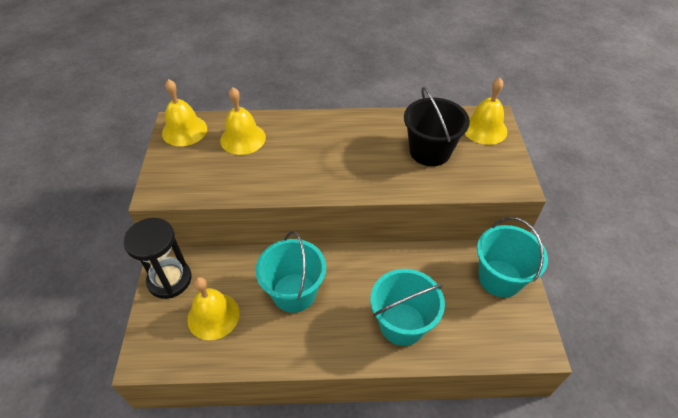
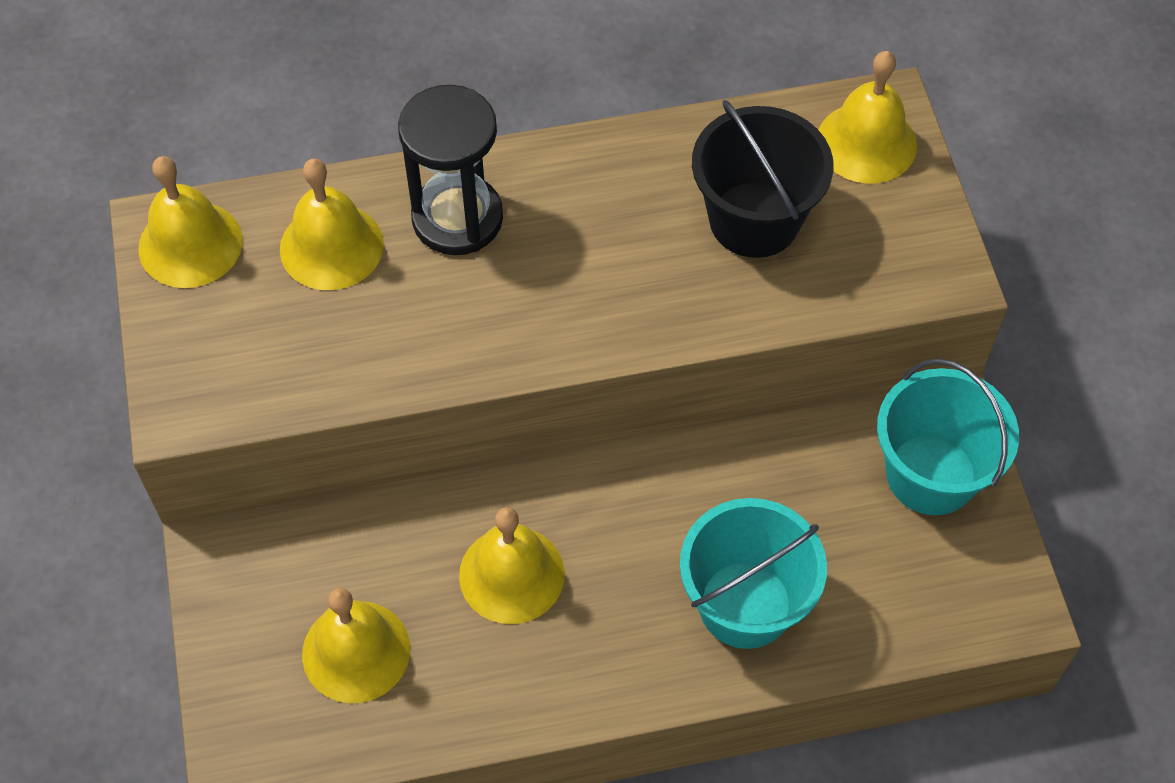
camera: 10 degrees left, 10 degrees up
black hourglass [123,218,192,299] -> black hourglass moved to [398,85,503,255]
turquoise bucket [255,231,326,313] -> yellow bell [459,507,565,624]

